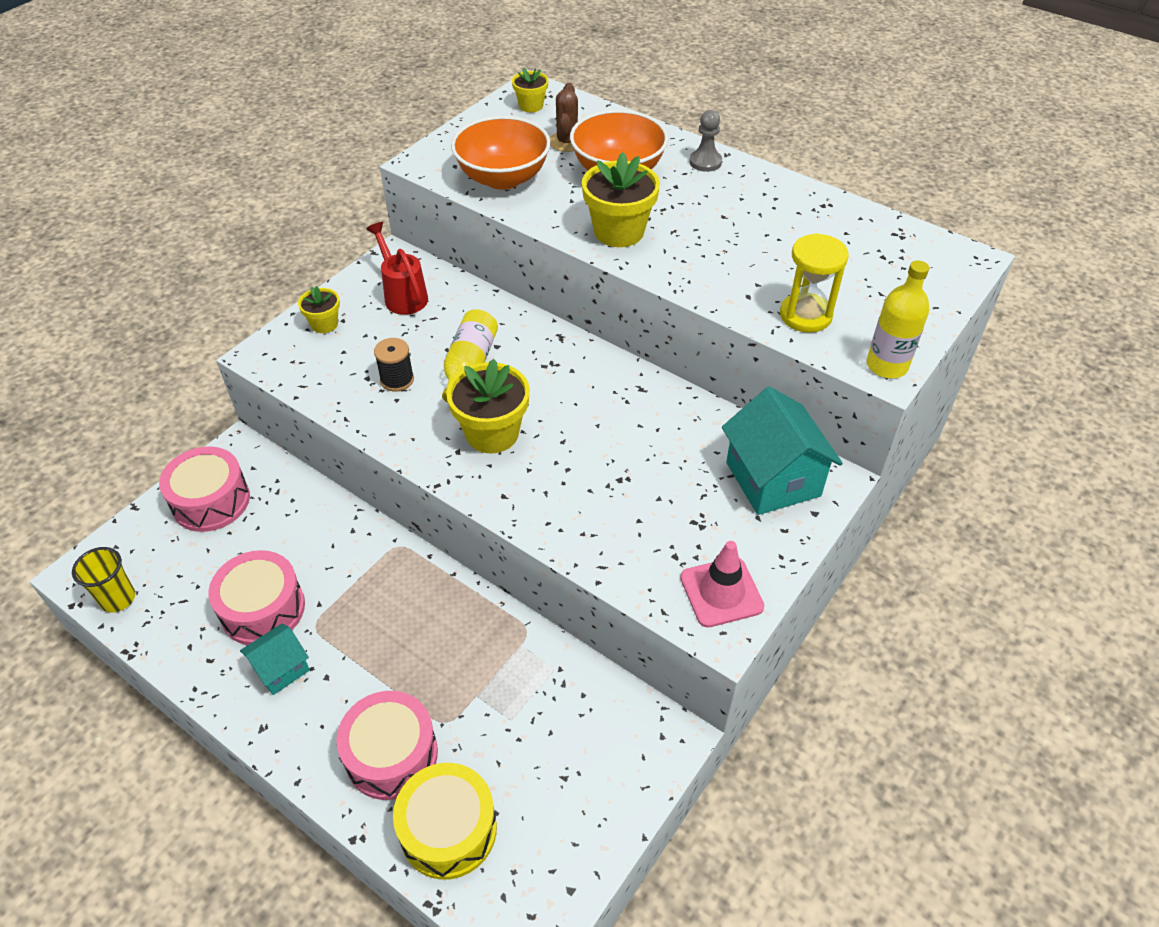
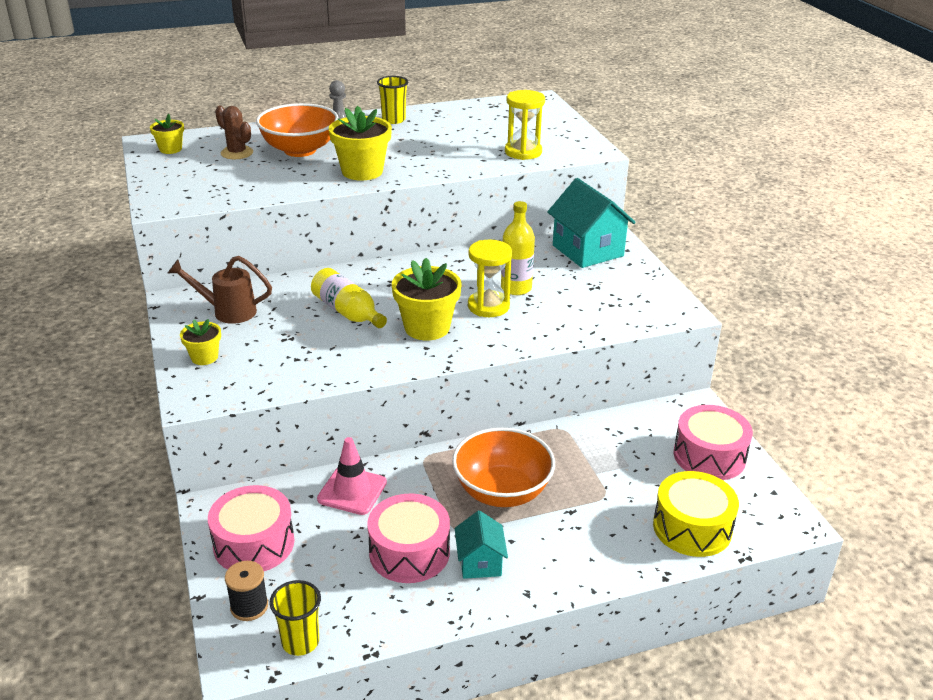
camera: 55 degrees left, 15 degrees down
pink drum [336,691,438,800] -> pink drum moved to [674,405,753,480]
red watering can [366,222,428,315] -> brown watering can [168,256,272,324]
black spool [374,338,414,391] -> black spool moved to [225,561,268,621]
orange bowl [451,116,551,190] -> orange bowl moved to [452,427,555,507]
pink traffic cone [680,541,764,628] -> pink traffic cone moved to [317,437,387,515]
turquoise house [722,387,843,515] -> turquoise house turned 45 degrees clockwise [547,178,636,268]
yellow bottle [867,260,929,378] -> yellow bottle moved to [501,201,535,295]
none -> yellow cup [377,76,409,124]
none -> yellow hourglass [468,240,512,317]

